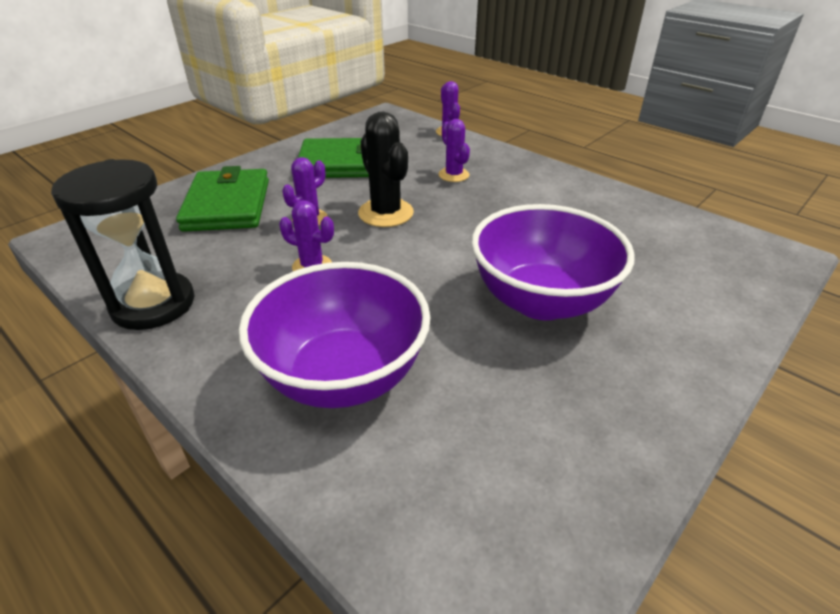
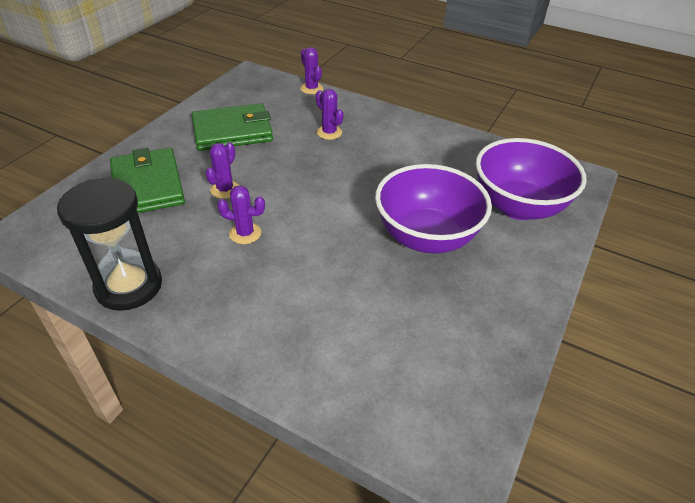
camera: 15 degrees left, 5 degrees up
purple bowl [239,262,431,408] -> purple bowl moved to [476,138,587,220]
black cactus [358,112,414,227] -> none

